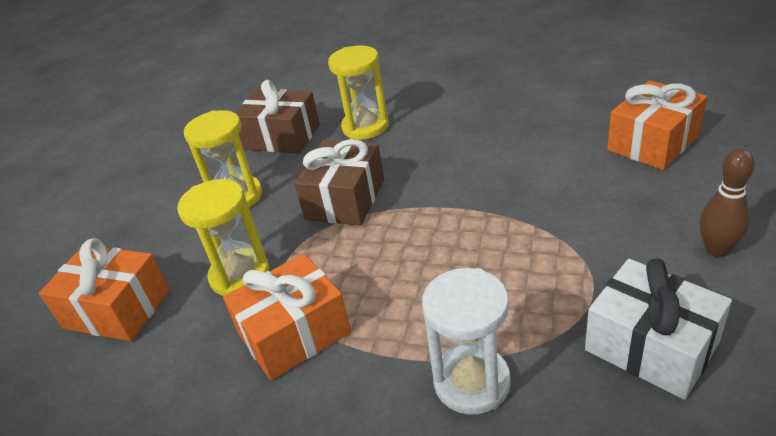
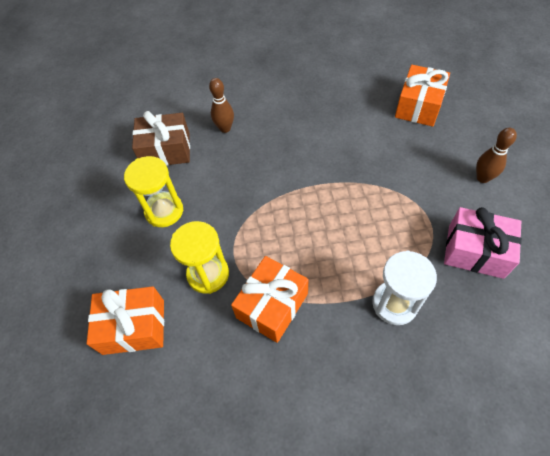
camera: 25 degrees left, 20 degrees up
brown gift [294,139,384,226] -> none
yellow hourglass [328,46,389,140] -> brown bowling pin [209,78,234,133]
white gift [585,259,732,400] -> pink gift [444,207,522,279]

